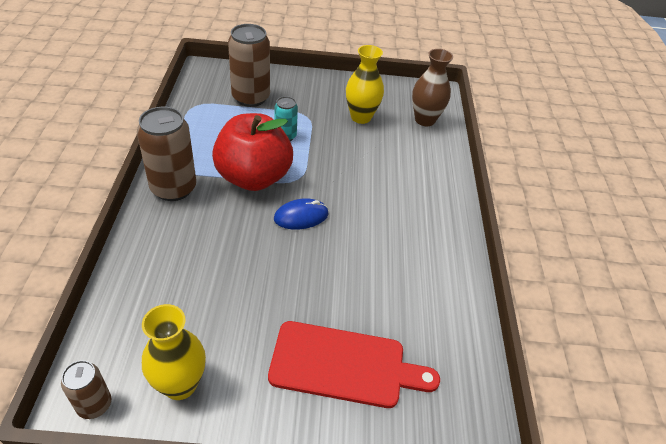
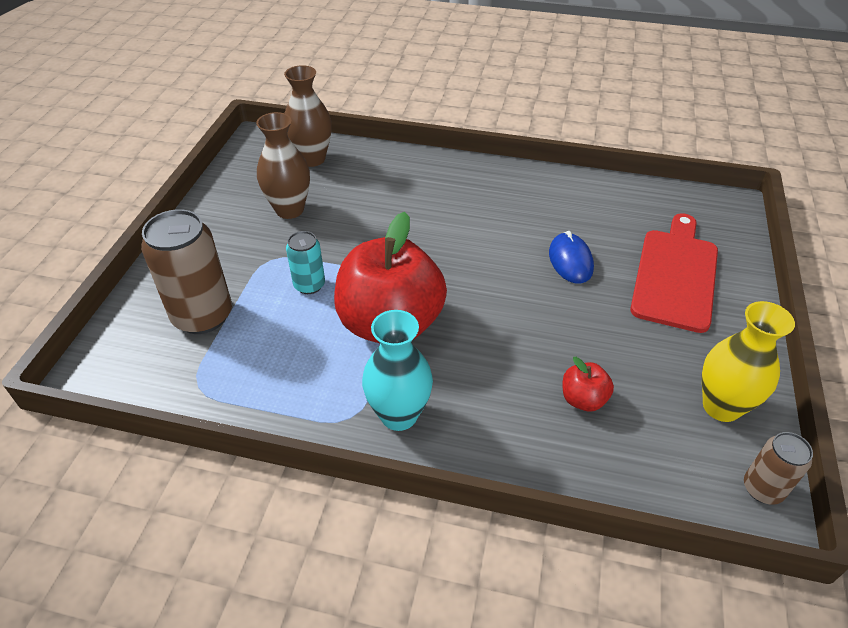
camera: 75 degrees left, 0 degrees up
brown can [137,107,196,201] -> turquoise vase [362,310,433,431]
blue mouse [274,198,329,229] -> blue mouse moved to [549,231,594,284]
yellow vase [346,45,384,124] -> brown vase [256,112,310,219]
none -> red apple [563,357,614,411]

